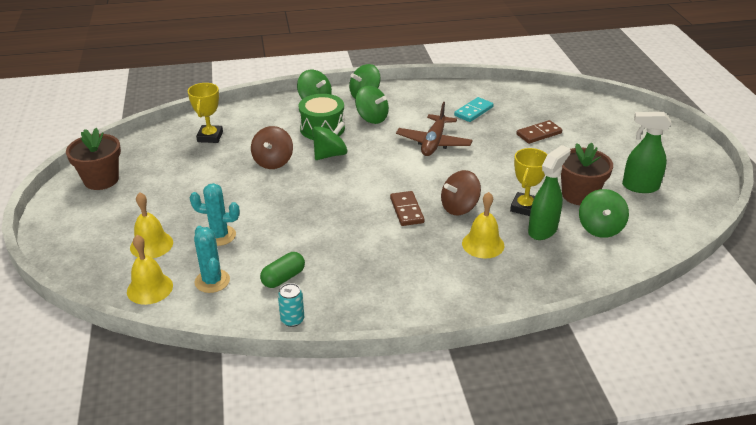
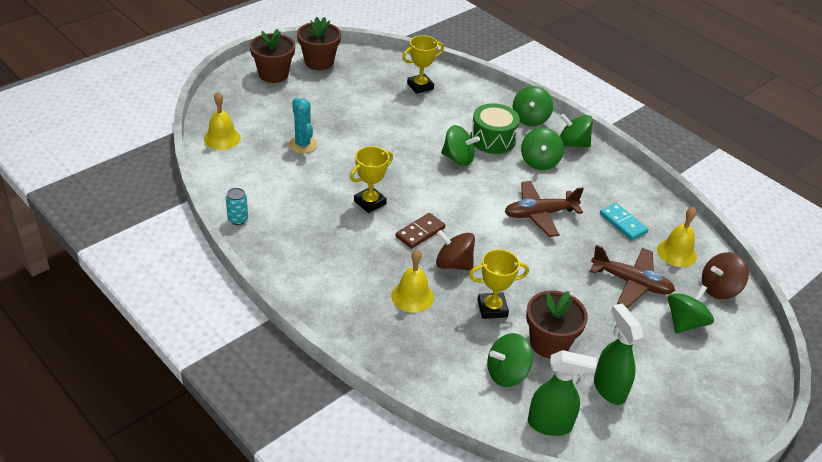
camera: 55 degrees right, 5 degrees up
yellow bell [130,192,173,258] -> yellow bell moved to [657,207,697,267]
turquoise cactus [194,226,230,293] -> none
brown spinning top [251,126,293,169] -> brown spinning top moved to [702,252,749,299]
green capsule [260,252,305,288] -> none
turquoise domino [454,97,494,122] -> turquoise domino turned 45 degrees clockwise [600,203,648,240]
brown domino [516,120,562,144] -> brown plane [590,245,675,308]
green spray bottle [528,145,571,240] -> green spray bottle moved to [528,350,597,436]
none -> brown flower pot [250,29,295,83]
none -> yellow trophy [350,146,393,213]
none -> green spinning top [668,285,714,333]

